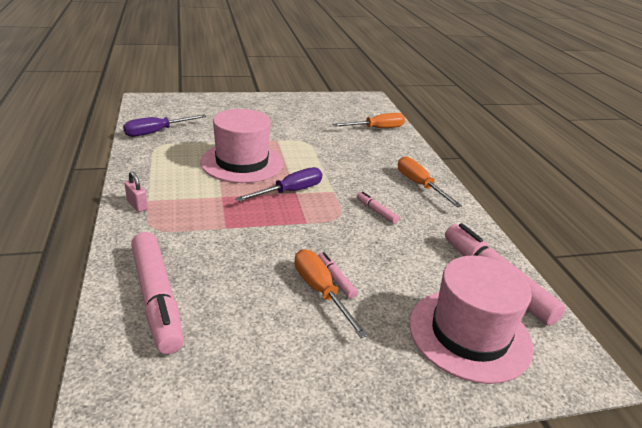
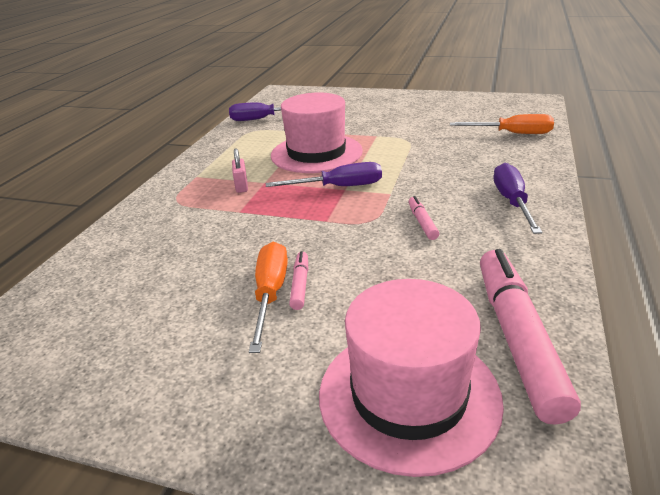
camera: 35 degrees right, 0 degrees up
pink padlock [125,172,148,212] -> pink padlock moved to [232,148,248,193]
pink marker [131,232,184,354] -> none
orange screwdriver [398,156,462,208] -> purple screwdriver [494,163,542,234]

